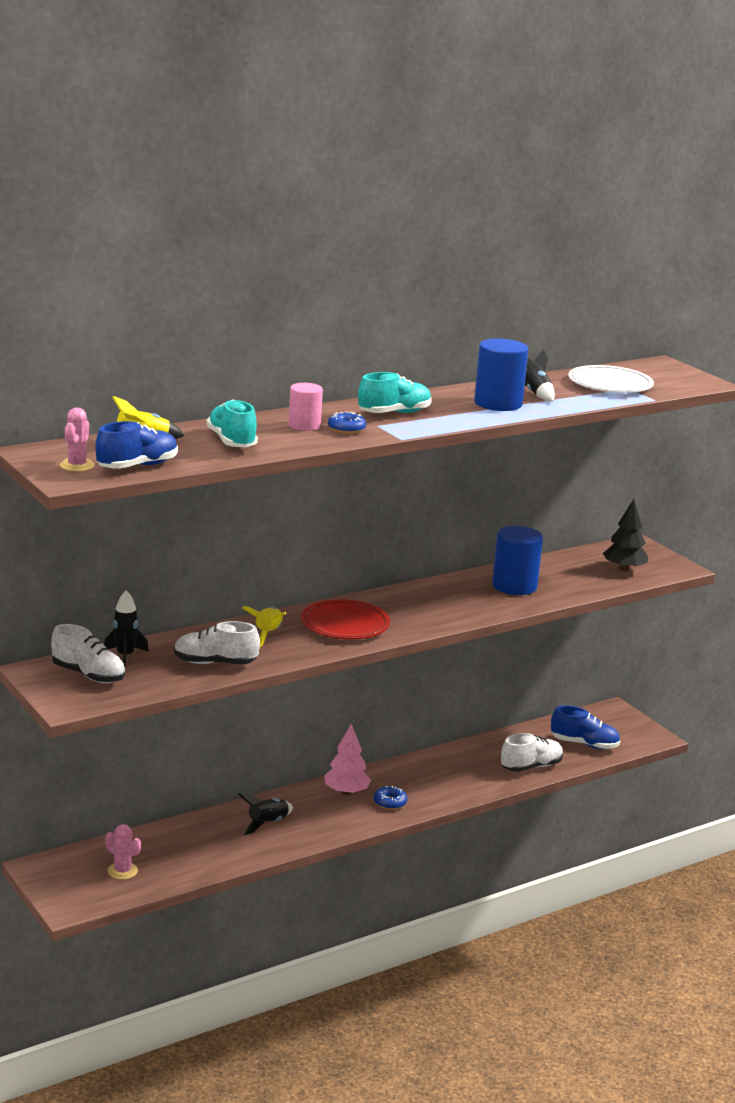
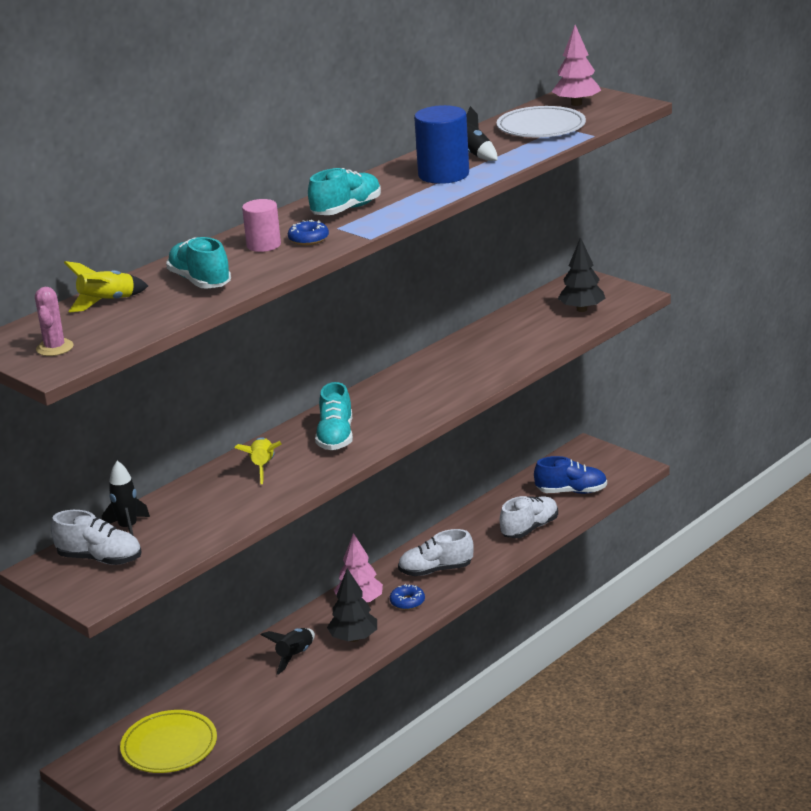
camera: 10 degrees left, 5 degrees up
blue shoe [96,421,178,469] -> none
pink cactus [105,824,141,880] -> yellow plate [120,710,217,773]
white shoe [174,621,260,664] -> white shoe moved to [398,529,474,576]
red plate [301,599,390,639] -> turquoise shoe [315,382,353,450]
blue cylinder [492,526,543,595] -> none
none -> black tree [327,568,377,642]
none -> pink tree [552,25,601,106]

